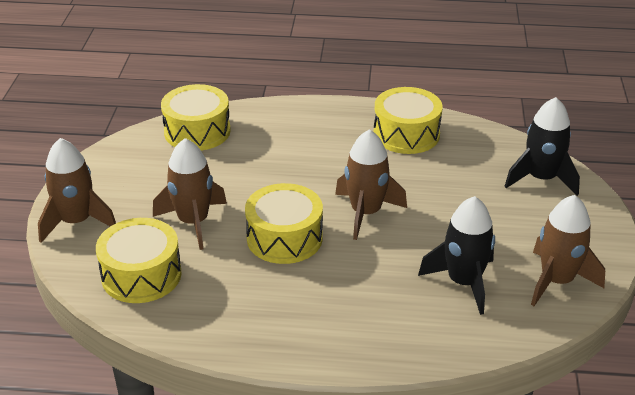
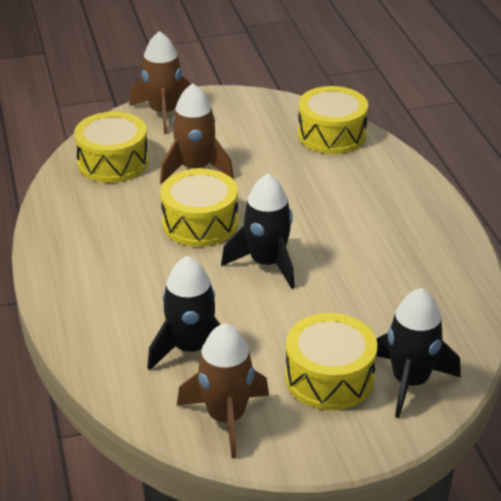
camera: 70 degrees right, 0 degrees up
brown rocket [335,129,407,240] -> black rocket [221,174,295,289]
yellow drum [374,87,443,154] -> yellow drum moved to [285,313,377,410]

